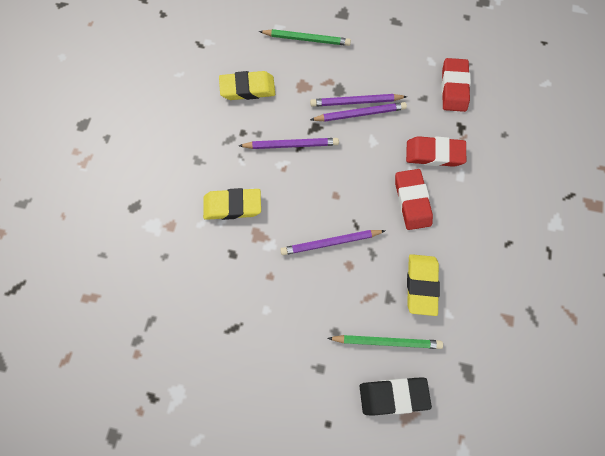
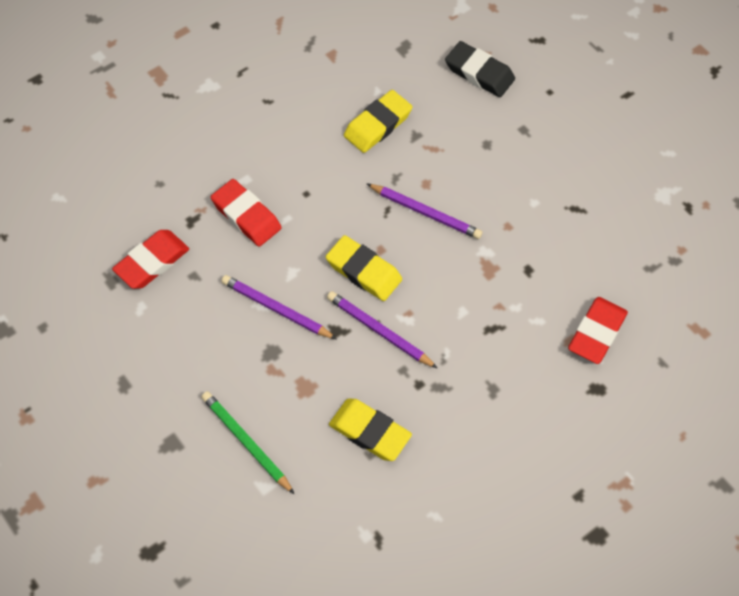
camera: 140 degrees left, 10 degrees down
yellow eraser [203,188,261,220] -> yellow eraser moved to [326,235,402,301]
purple pencil [310,94,407,107] -> none
green pencil [327,335,443,349] -> none
red eraser [395,169,433,230] -> red eraser moved to [568,297,628,364]

